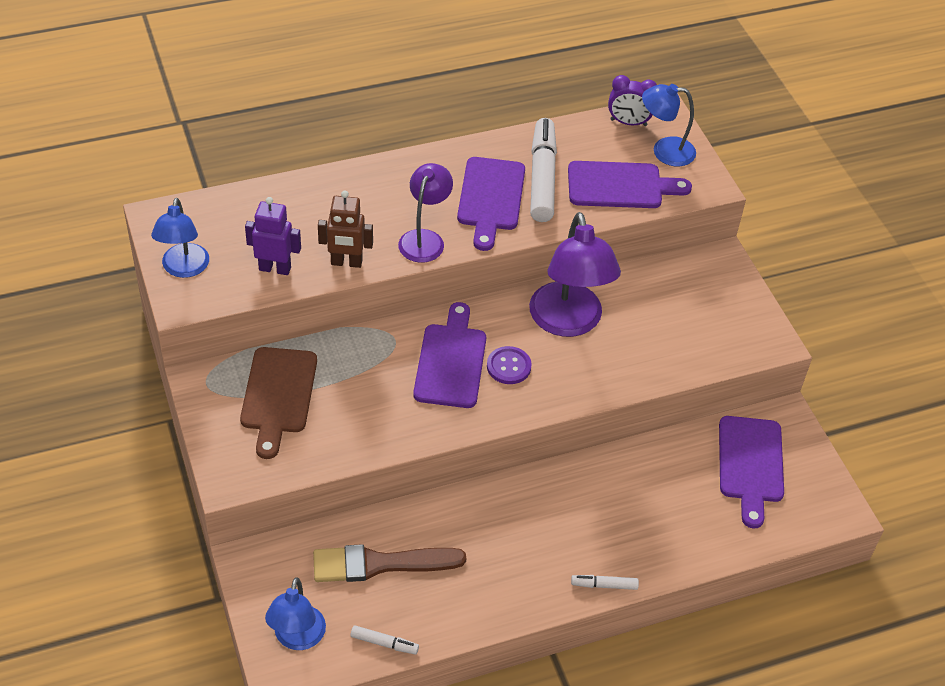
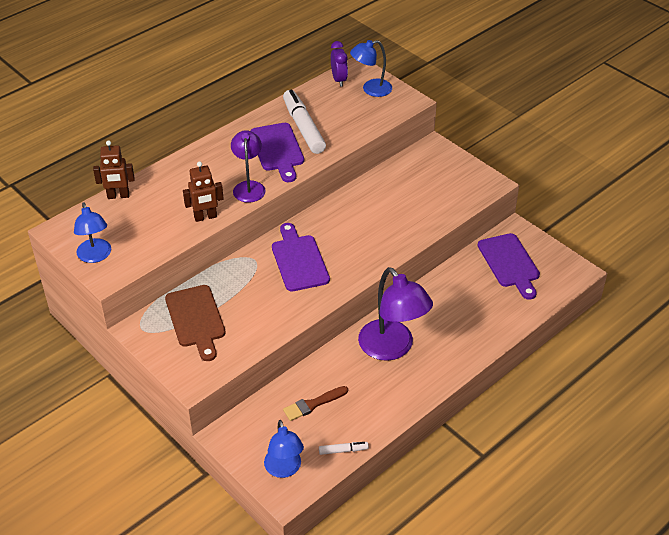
camera: 20 degrees left, 5 degrees down
purple robot [245,197,301,275] -> none
brown brush [313,544,466,582] -> brown brush [283,386,348,421], size x0.64
purple button [487,346,532,384] -> none
purple lamp [529,212,621,337] -> purple lamp moved to [358,267,433,361]
purple cutting board [568,161,692,208] -> none
white marker [571,575,639,590] -> none
purple clock [608,75,657,126] -> purple clock turned 90 degrees counterclockwise [331,41,348,87]
none -> brown robot [93,140,135,199]

